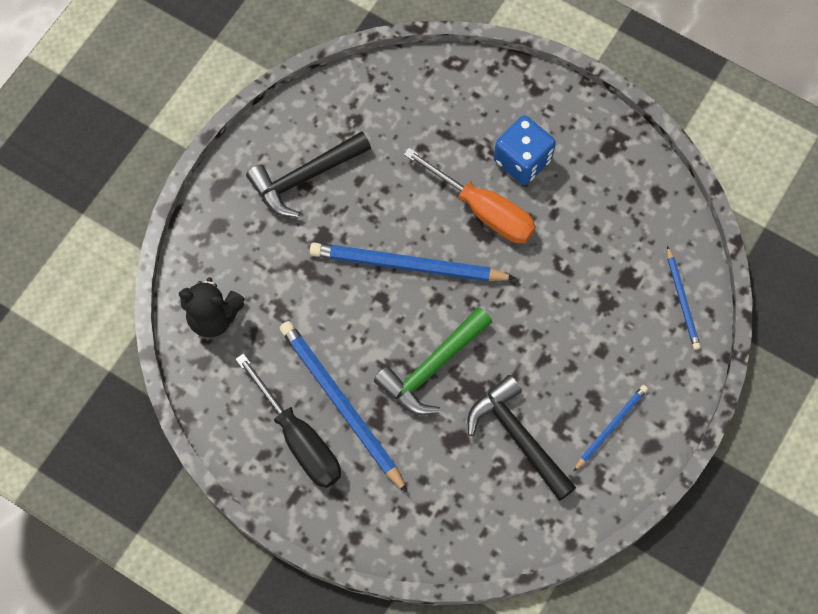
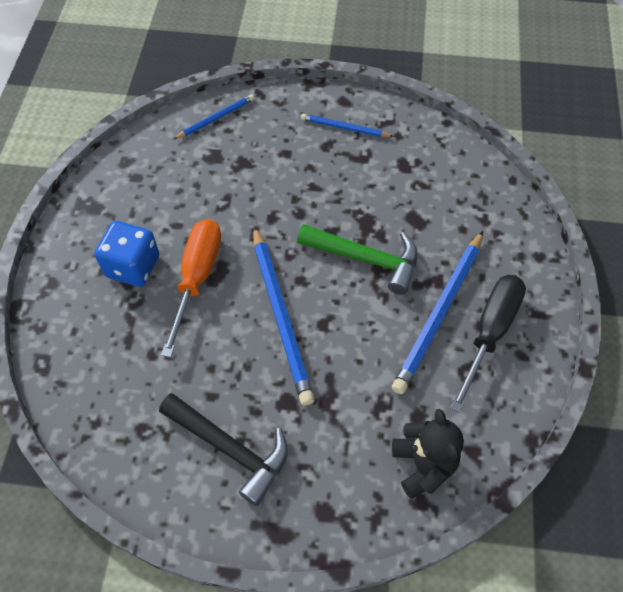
camera: 115 degrees left, 10 degrees down
black hammer [468,375,576,501] -> none

